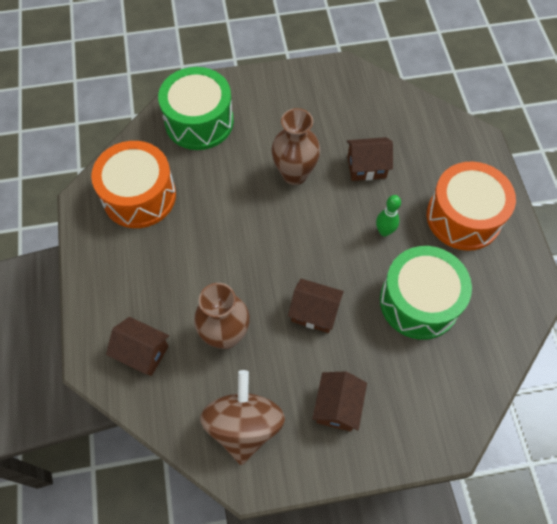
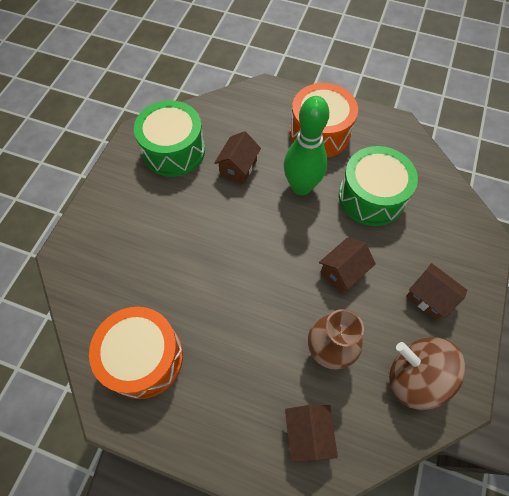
camera: 60 degrees left, 0 degrees up
brown house [106,317,169,376] -> brown house turned 60 degrees counterclockwise [285,405,338,462]
green drum [158,67,234,150] -> green drum moved to [134,100,205,177]
brown vase [272,108,320,185] -> none
green bowling pin [376,195,401,237] -> green bowling pin [284,96,329,195], size x2.08

